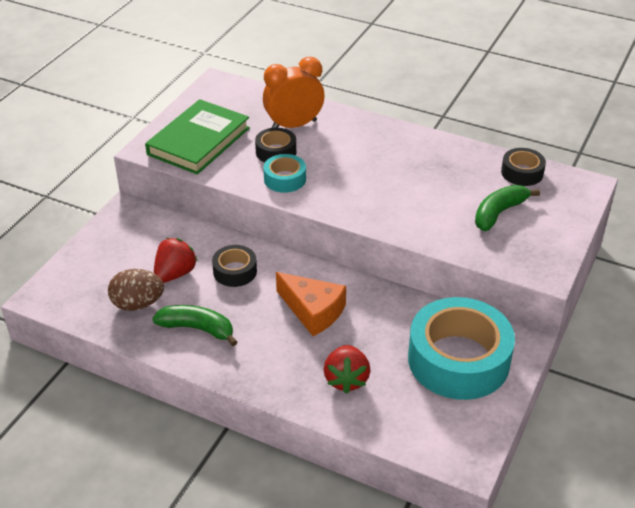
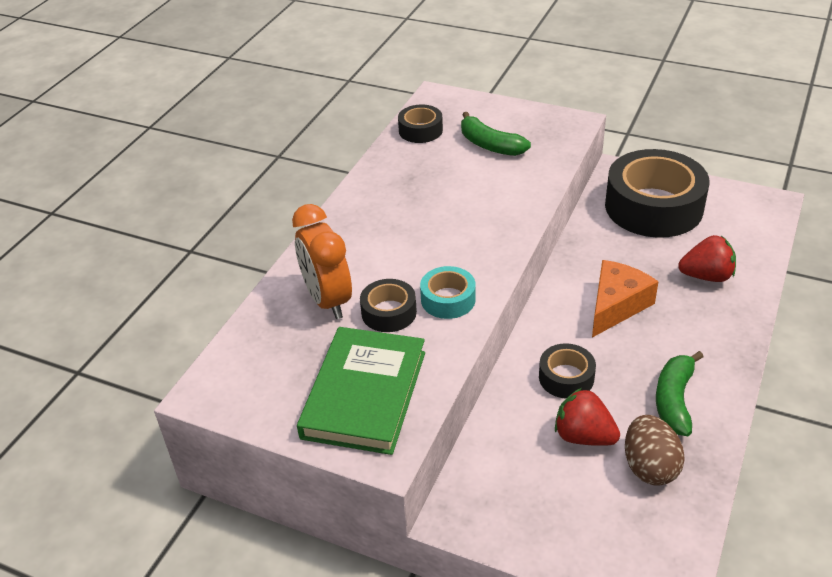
camera: 90 degrees left, 0 degrees up
green book [145,99,250,175] -> green book turned 75 degrees clockwise [297,327,425,455]
turquoise tape [408,297,515,400] -> black tape [605,149,709,238]

